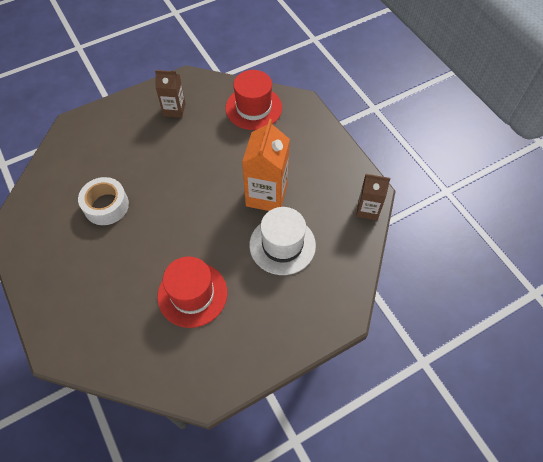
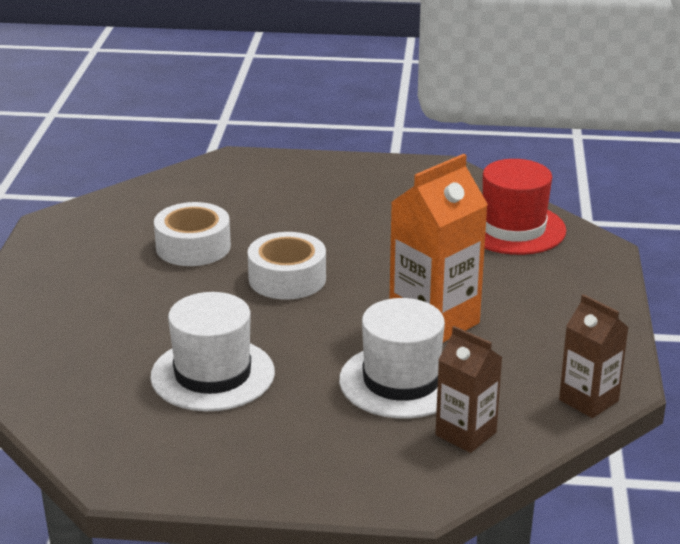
camera: 35 degrees right, 30 degrees down
brown carton [155,70,186,118] -> brown carton moved to [435,326,503,453]
red hat [157,256,227,328] -> white hat [150,292,275,411]
none -> white tape [248,232,326,300]

